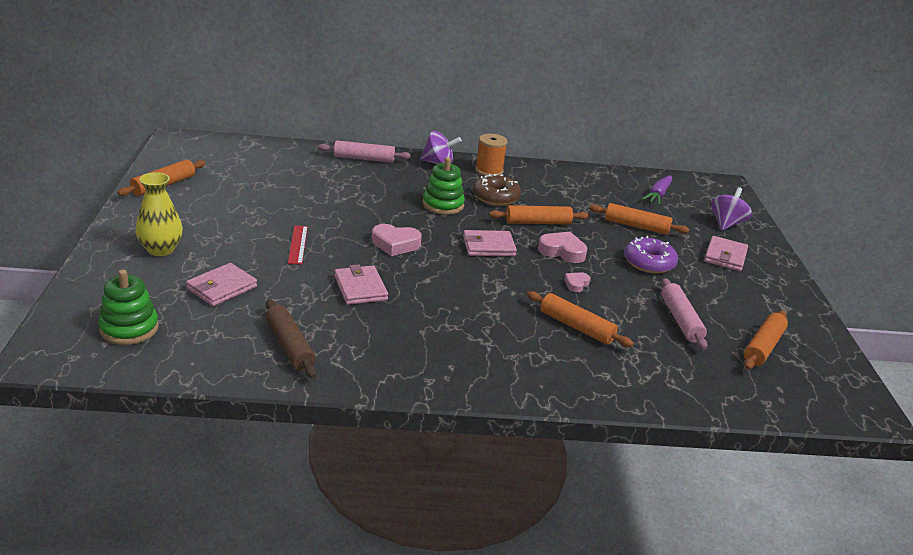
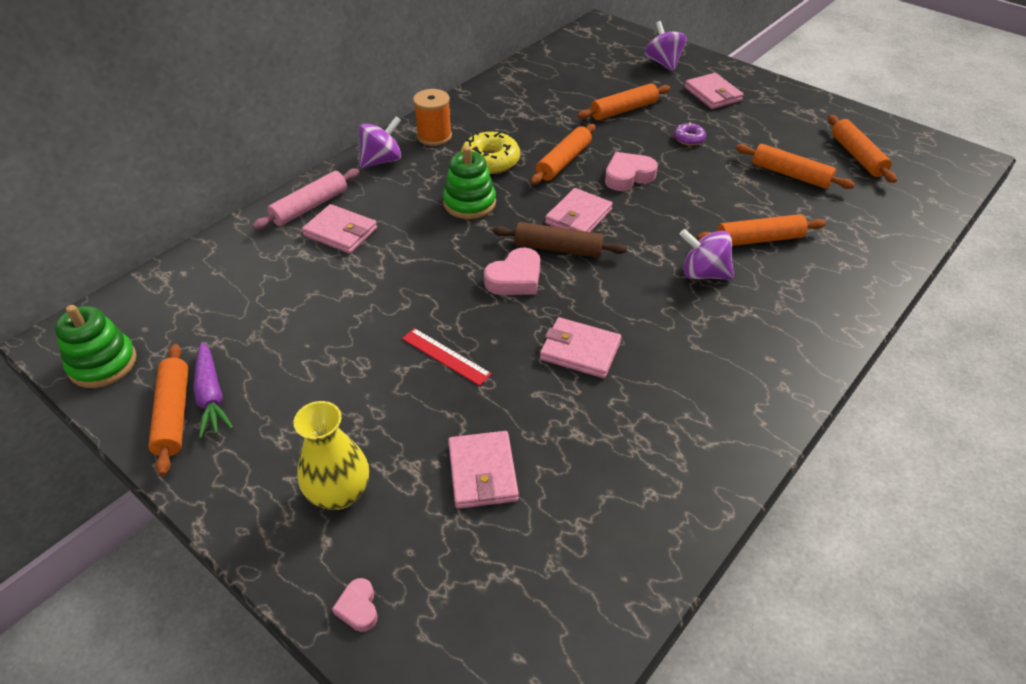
camera: 45 degrees left, 15 degrees up
green stacking toy [98,269,159,345] -> green stacking toy moved to [55,305,137,388]
brown rolling pin [265,300,317,378] -> brown rolling pin moved to [493,222,627,258]
brown donut [473,174,521,206] -> yellow donut [461,131,520,174]
pink heart [564,272,590,292] -> pink heart moved to [332,578,378,632]
purple donut [624,236,678,274] -> purple donut [674,122,706,146], size x0.56
purple carrot [642,176,672,205] -> purple carrot moved to [193,342,233,438]
pink rolling pin [661,278,708,350] -> orange rolling pin [735,144,855,189]
none -> pink wallet [302,204,377,254]
none -> purple spinning top [679,229,734,280]

